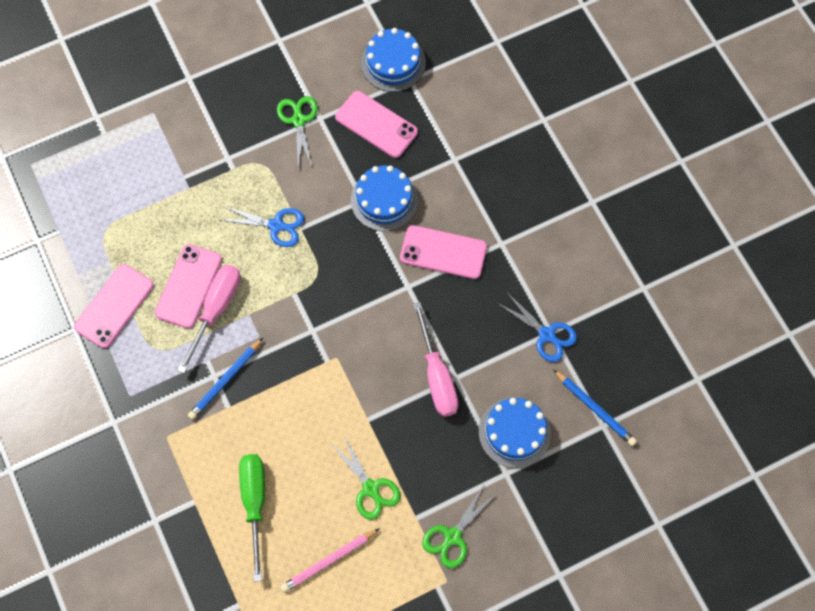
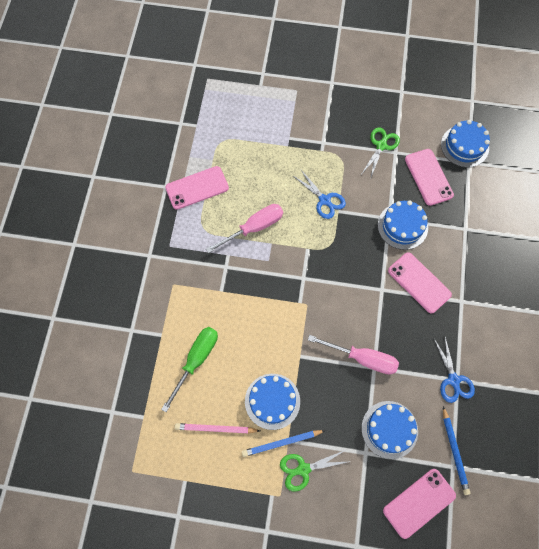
camera: 35 degrees right, 0 degrees up
pink phone [155,244,222,329] -> pink phone moved to [383,469,456,539]
blue pencil [188,338,263,420] -> blue pencil moved to [242,430,326,457]
green scissors [331,434,401,520] -> blue cake [245,374,300,430]
pink screwdriver [413,302,459,417] -> pink screwdriver turned 90 degrees counterclockwise [308,335,399,375]

